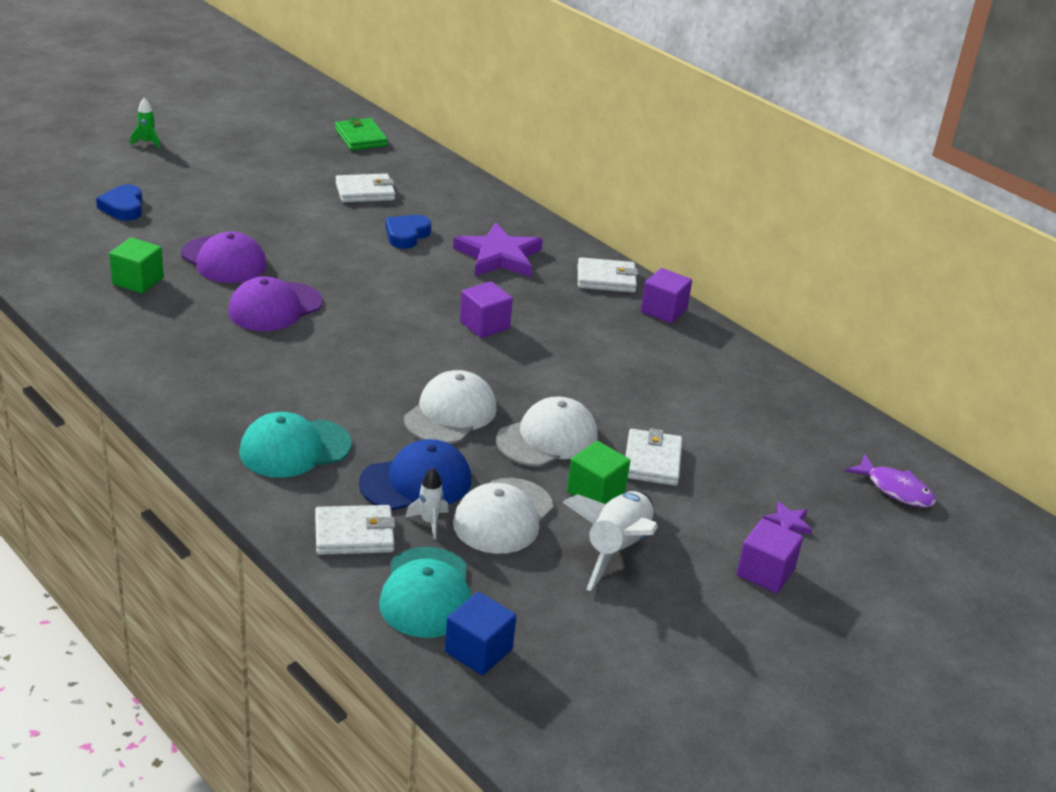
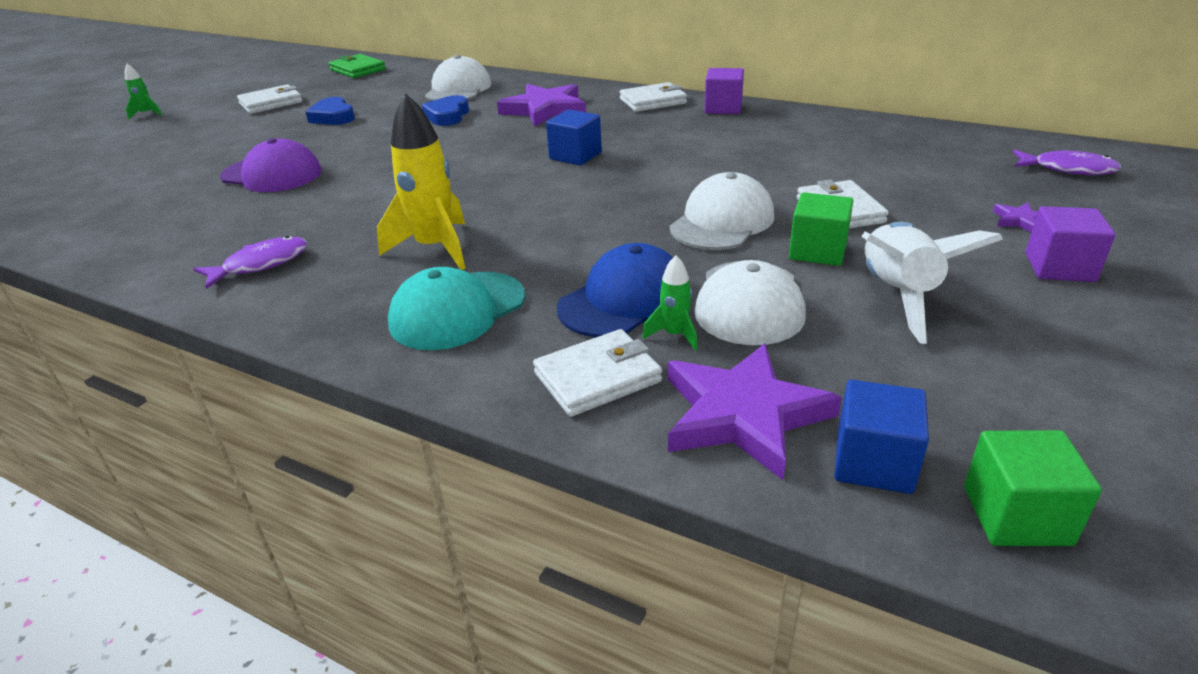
camera: 15 degrees left, 0 degrees up
blue heart [96,184,142,221] -> blue heart moved to [305,97,355,125]
green cube [109,238,164,293] -> green cube moved to [964,430,1102,546]
purple cap [228,276,322,331] -> none
white wallet [336,173,395,203] -> white wallet moved to [237,84,302,114]
turquoise cap [379,547,471,638] -> purple star [668,343,842,480]
white cap [404,370,497,444] -> white cap moved to [425,55,492,101]
white rocket [406,468,449,539] -> green rocket [642,255,698,351]
purple cube [460,281,513,338] -> blue cube [546,110,602,166]
none -> purple fish [194,236,307,289]
none -> yellow rocket [377,93,466,270]

